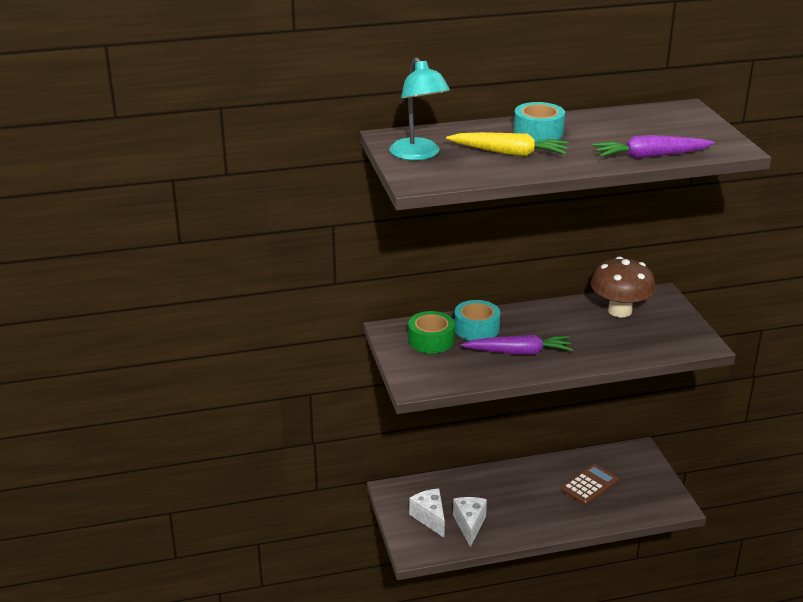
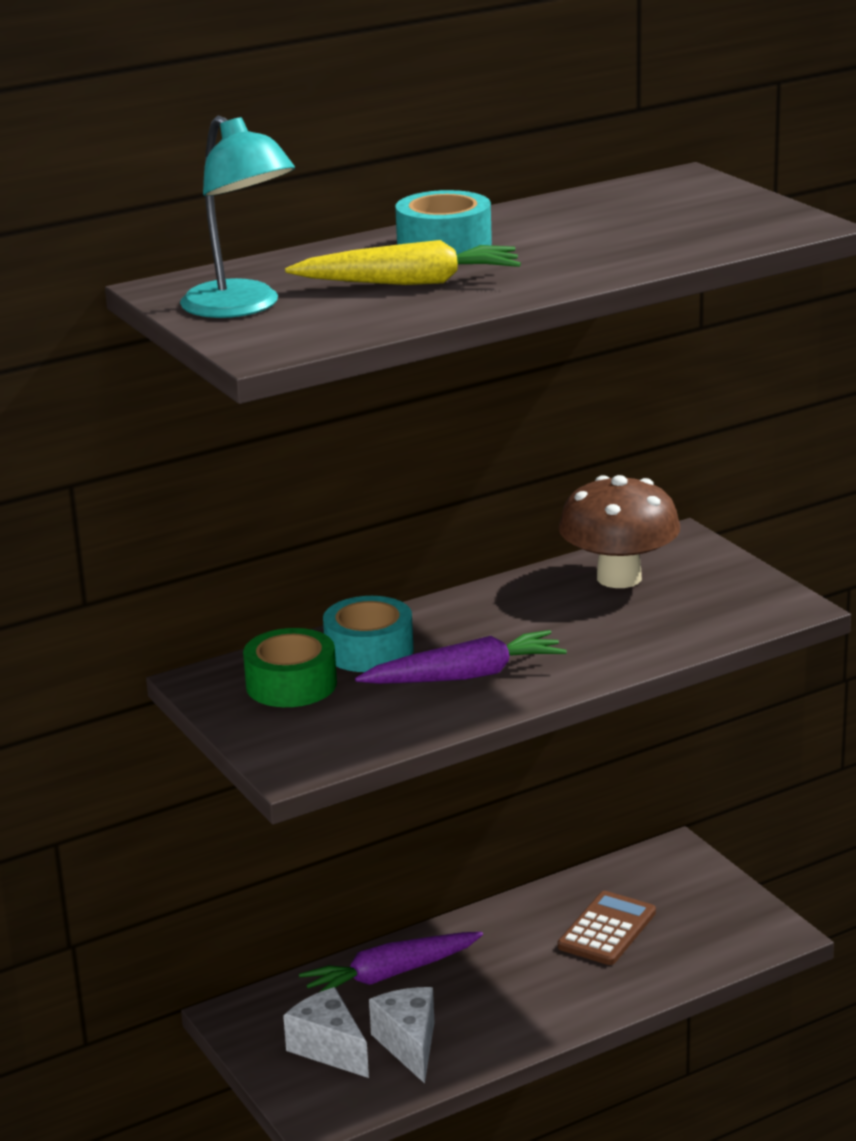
camera: 15 degrees left, 5 degrees down
purple carrot [592,135,715,159] -> purple carrot moved to [299,932,483,992]

